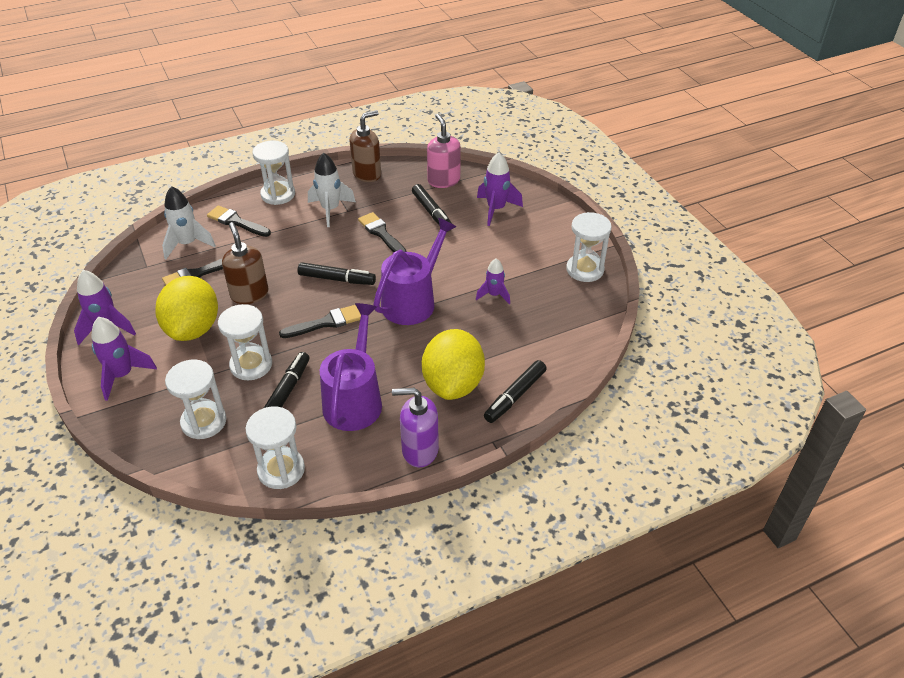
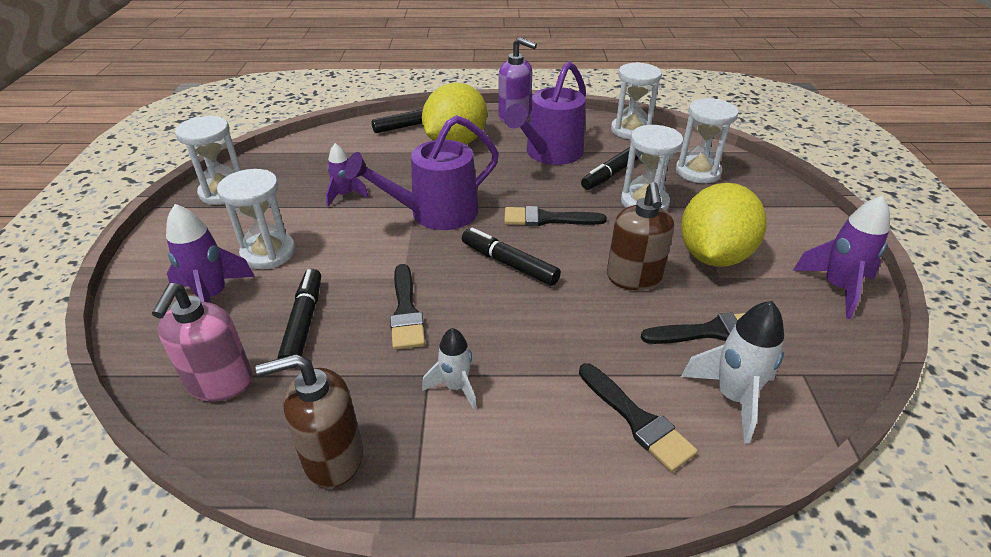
camera: 155 degrees left, 5 degrees down
purple rocket [91,317,157,401] -> none
white hourglass [252,140,295,205] -> white hourglass moved to [217,169,295,269]
white rocket [308,153,356,227] -> white rocket [422,328,477,410], size x0.65

